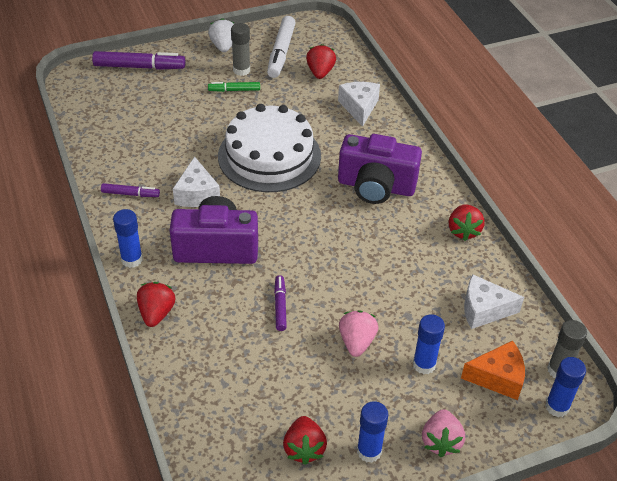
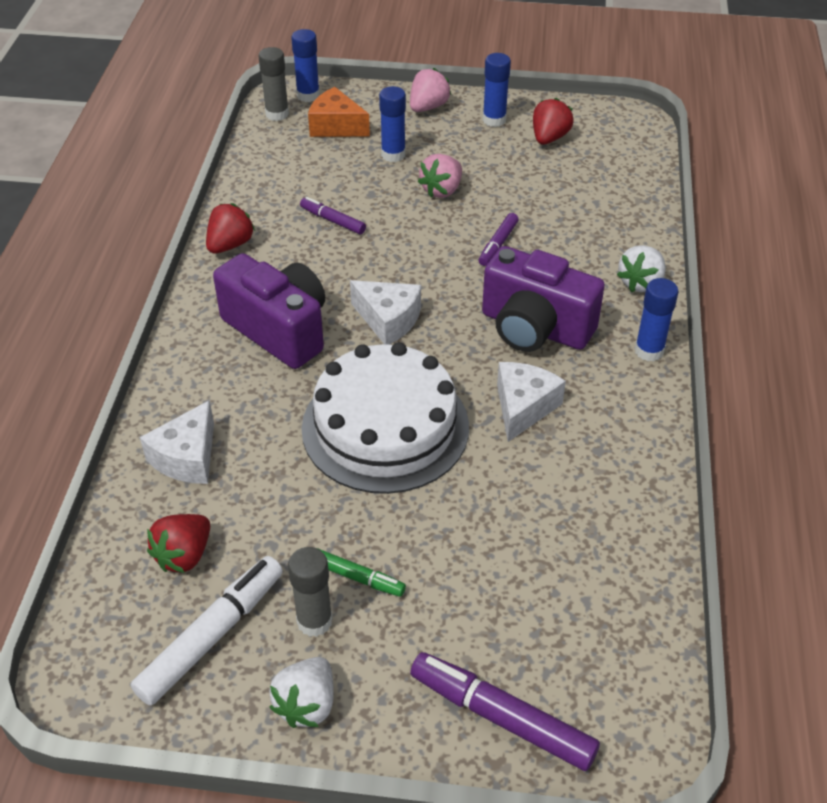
camera: 150 degrees left, 0 degrees up
purple marker [101,183,160,197] -> purple marker moved to [300,197,366,234]
red strawberry [137,282,175,327] -> white strawberry [617,245,666,292]
white cheese [464,275,524,329] -> white cheese moved to [350,280,421,345]

